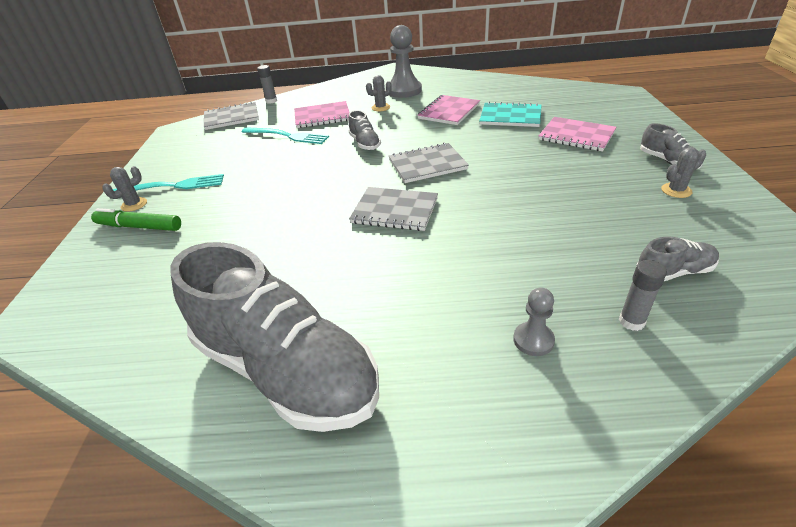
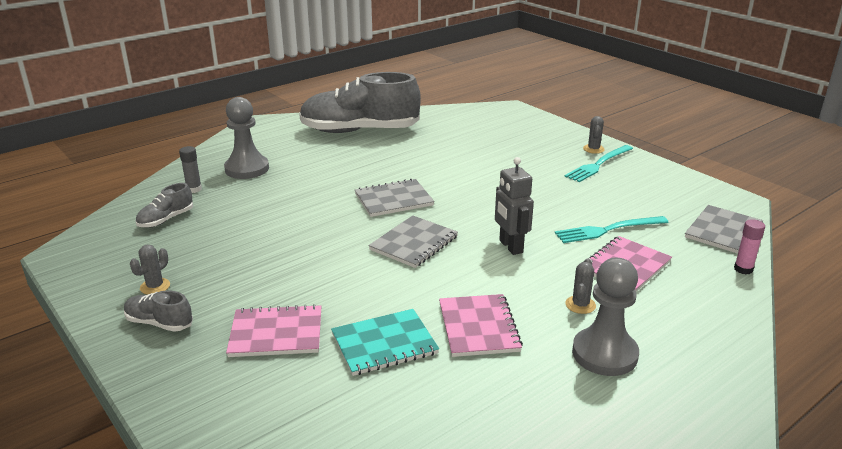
camera: 140 degrees right, 10 degrees down
green marker [91,208,181,231] -> none
grey glue stick [257,65,277,104] -> pink glue stick [734,219,765,274]
grey shoe [348,110,381,150] -> grey robot [495,157,534,255]
grey pawn [513,287,555,356] -> grey pawn [224,97,269,179], size x1.90

